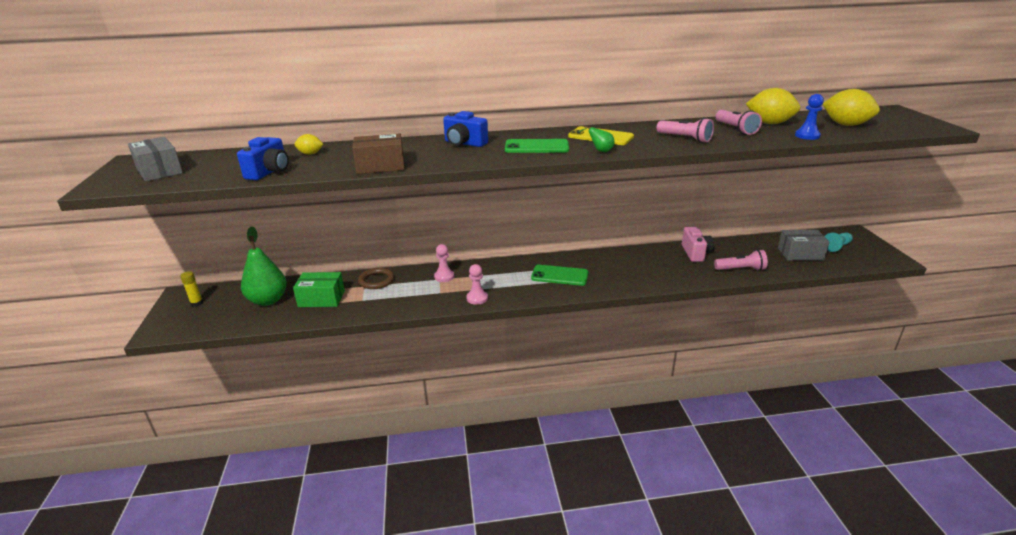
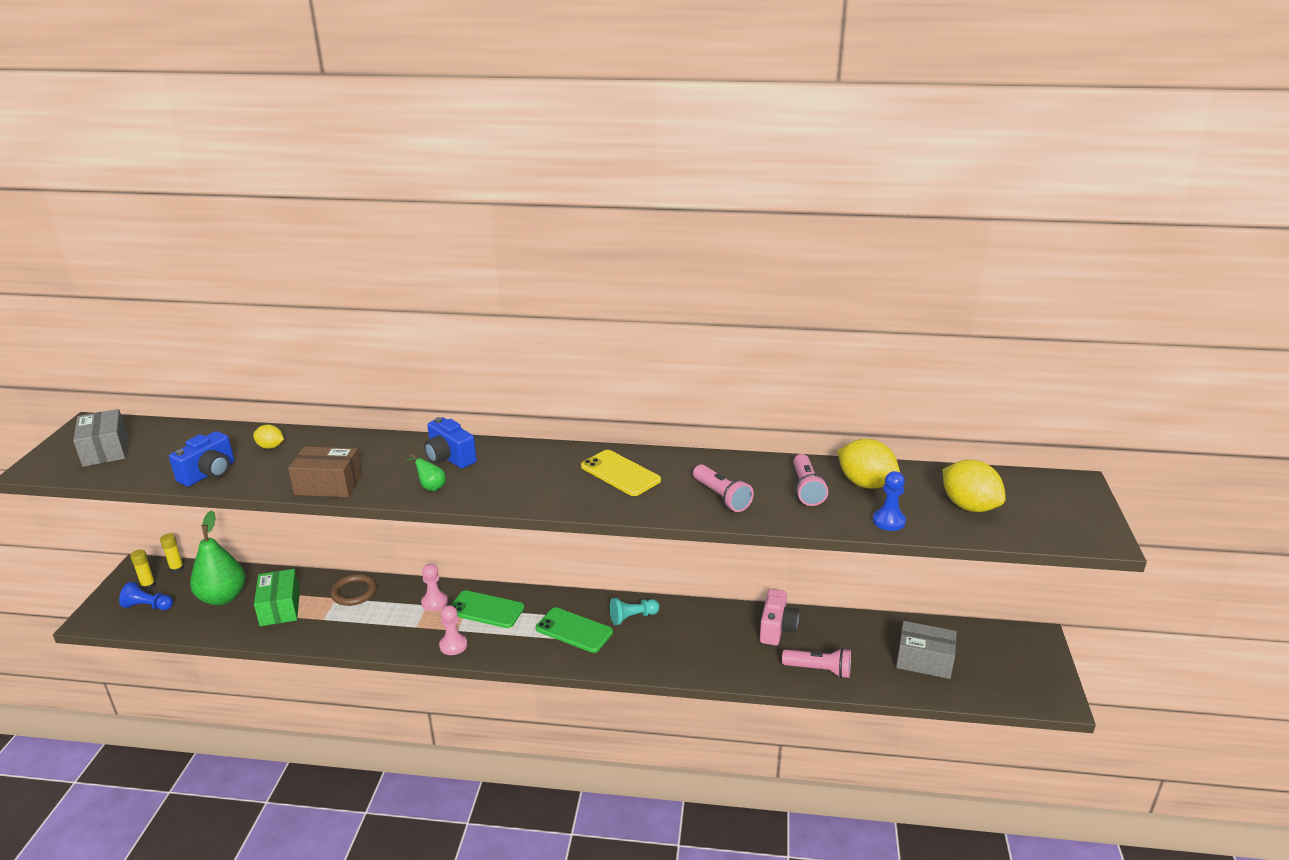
camera: 15 degrees right, 0 degrees up
green box [293,272,345,307] -> green box turned 60 degrees clockwise [254,569,300,626]
green phone [505,139,569,153] -> green phone moved to [451,590,524,628]
green pear [578,125,615,152] -> green pear moved to [406,454,446,491]
turquoise pawn [825,232,853,252] -> turquoise pawn moved to [610,598,660,625]
none -> blue pawn [119,582,173,610]
none -> yellow glue stick [160,533,184,573]

